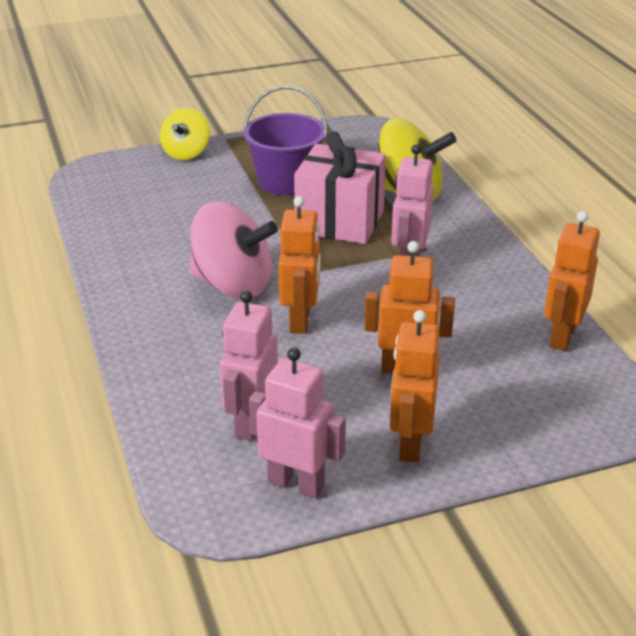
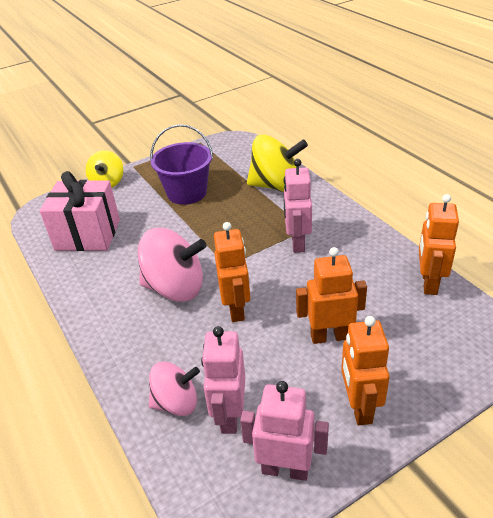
camera: 10 degrees left, 5 degrees up
pink gift [294,132,386,244] -> pink gift moved to [40,171,120,251]
none -> pink spinning top [149,361,200,416]

